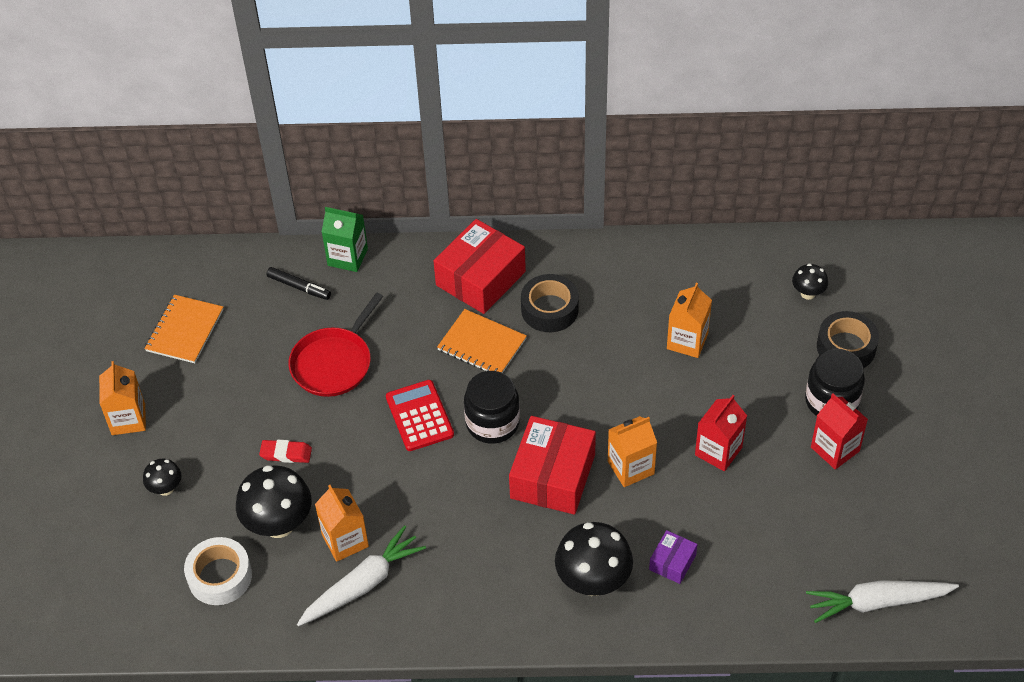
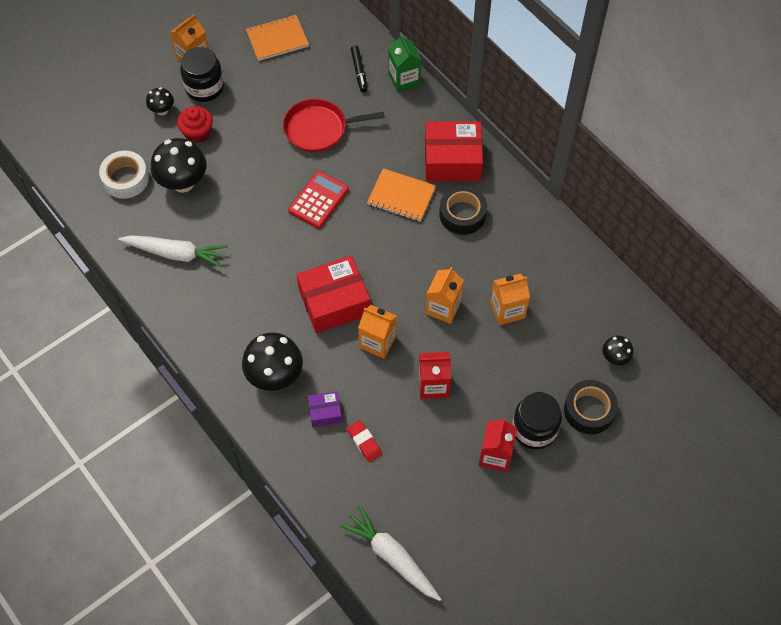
camera: 50 degrees right, 10 degrees up
red eraser [259,440,312,463] -> red eraser moved to [347,420,382,462]
orange carton [315,485,369,562] -> orange carton moved to [426,267,464,324]
orange notebook [437,309,527,373] -> orange notebook turned 60 degrees counterclockwise [367,168,436,222]
black jar [464,371,520,444] -> black jar moved to [180,47,224,102]
none -> red cupcake [177,106,213,143]

